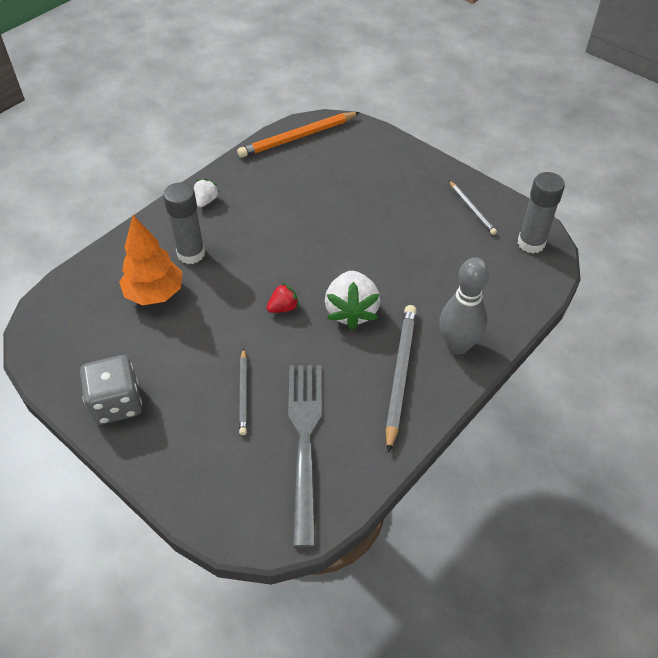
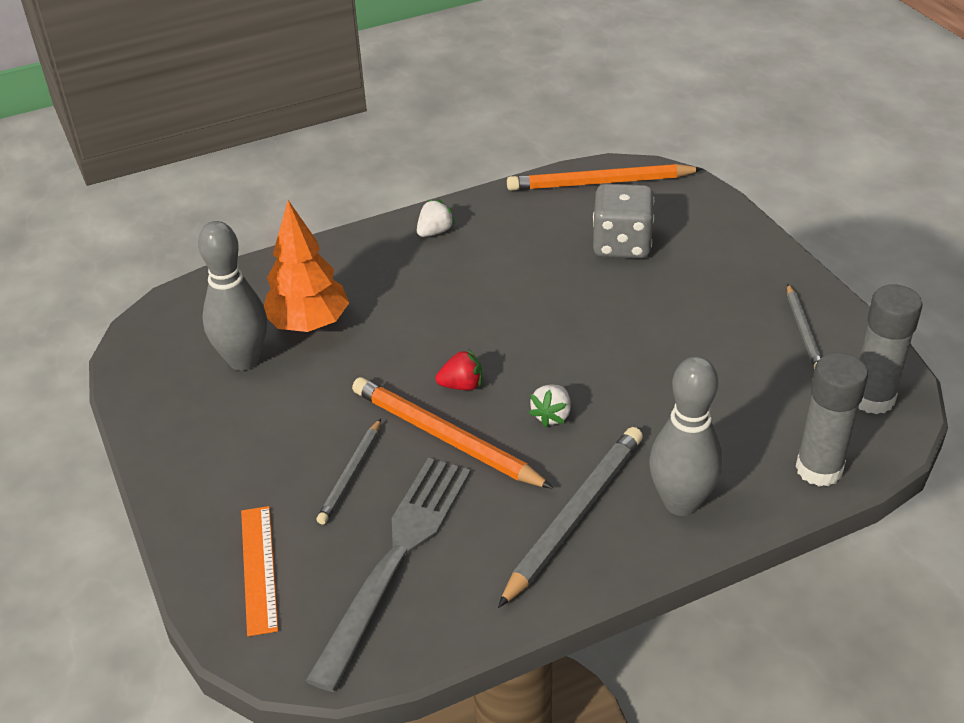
camera: 25 degrees right, 10 degrees down
grey dice [80,355,142,425] -> grey dice moved to [593,184,654,259]
grey glue stick [163,182,205,264] -> grey glue stick moved to [796,353,868,487]
white strawberry [325,271,380,330] -> white strawberry [529,384,571,428], size x0.51
none -> grey bowling pin [198,221,267,371]
none -> orange ruler [241,506,278,636]
none -> orange pencil [352,377,553,489]

